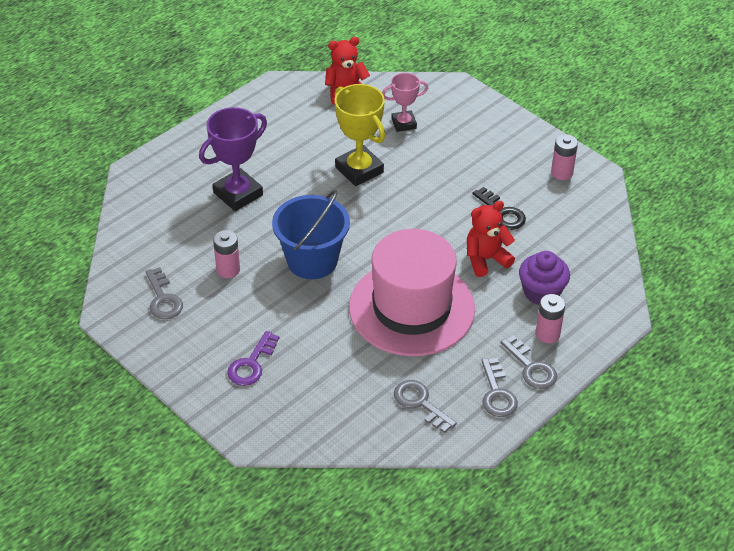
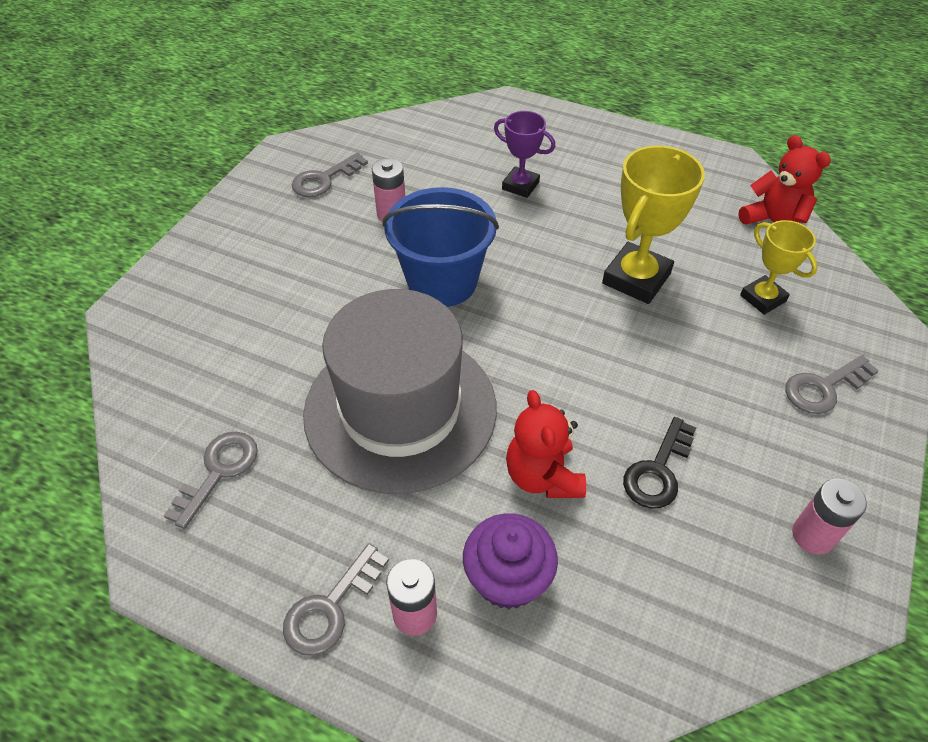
camera: 70 degrees right, 5 degrees up
purple trophy [199,107,267,211] -> purple trophy [494,111,556,198], size x0.61
purple key [227,331,279,386] -> none
pink hat [349,229,475,356] -> grey hat [303,289,497,494]
pink trophy [382,73,428,132] -> yellow trophy [740,220,818,315]
red teddy bear [467,201,515,277] -> red teddy bear turned 150 degrees counterclockwise [506,390,586,498]
grey key [481,358,518,417] -> grey key moved to [785,355,879,414]

